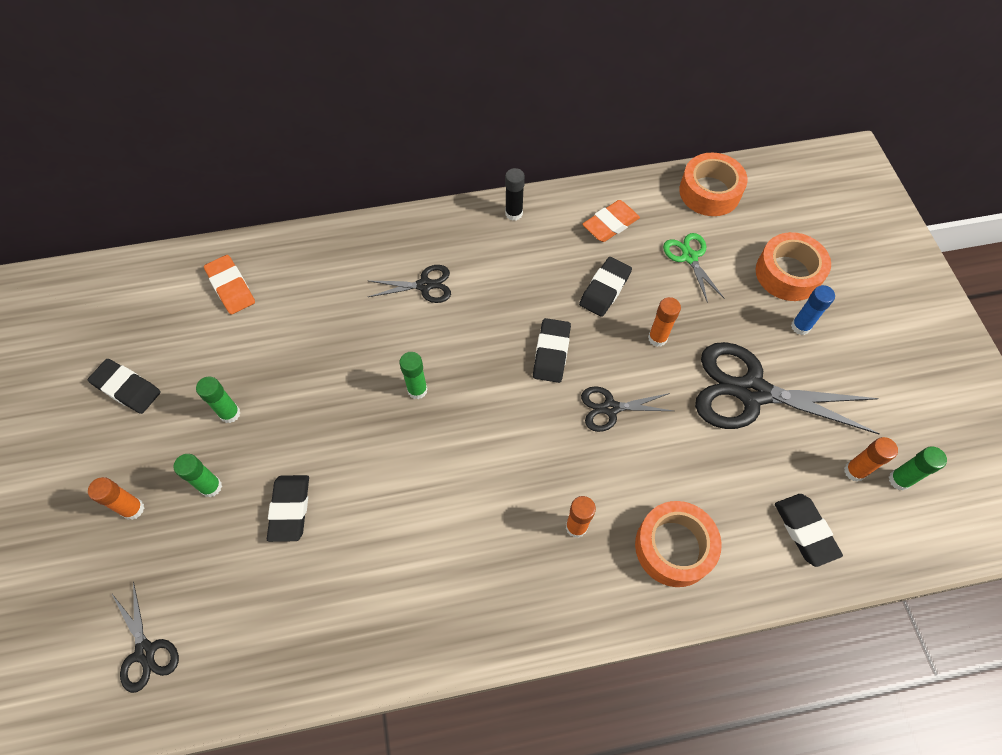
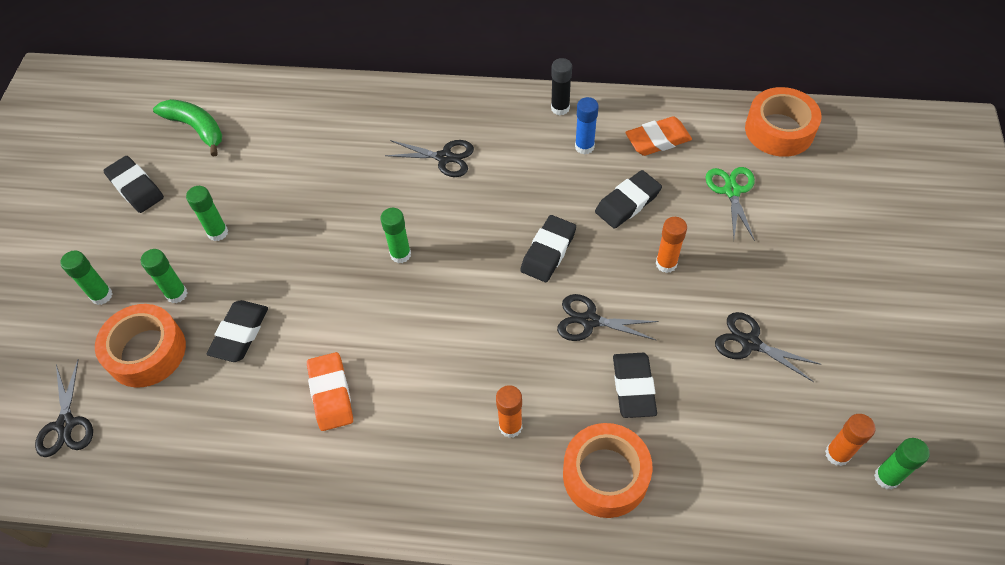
camera: 20 degrees right, 5 degrees down
orange glue stick [88,477,144,520] -> green glue stick [60,251,112,305]
orange eraser [204,255,255,314] -> orange eraser moved to [307,352,353,431]
black scissors [695,342,880,434] -> black scissors [715,312,821,382], size x0.51
orange tape [756,232,831,301] -> orange tape moved to [95,304,186,388]
black eraser [775,494,843,567] -> black eraser moved to [613,353,657,418]
blue glue stick [791,285,835,335] -> blue glue stick moved to [575,97,598,155]
none -> green banana [153,99,222,157]

